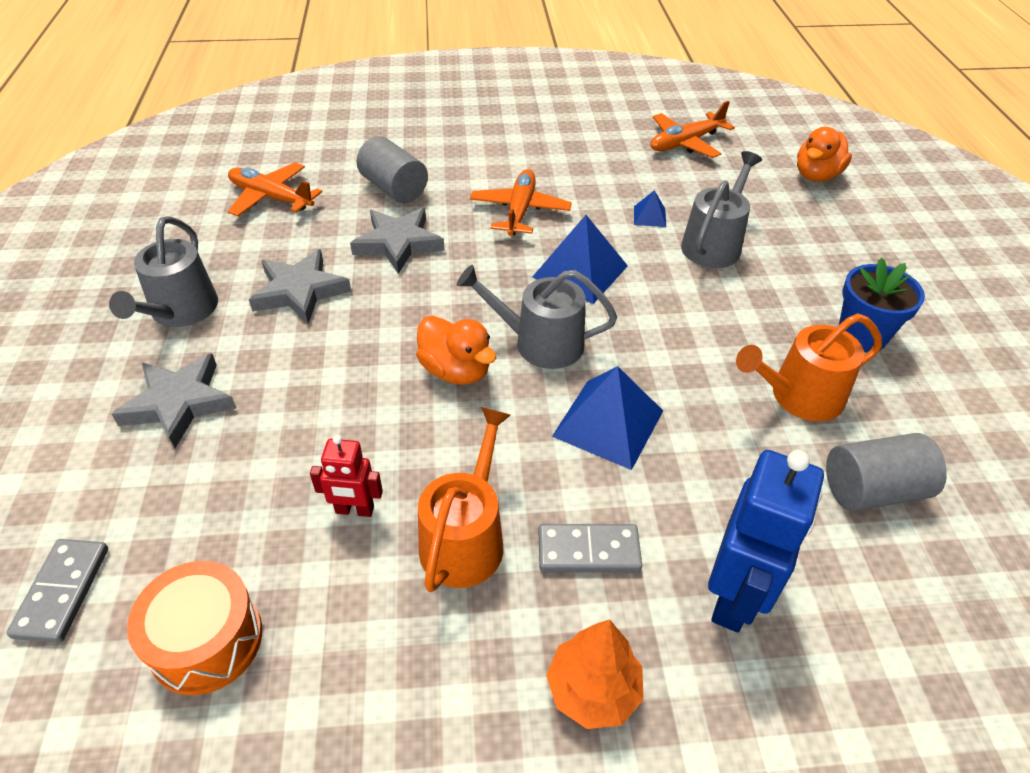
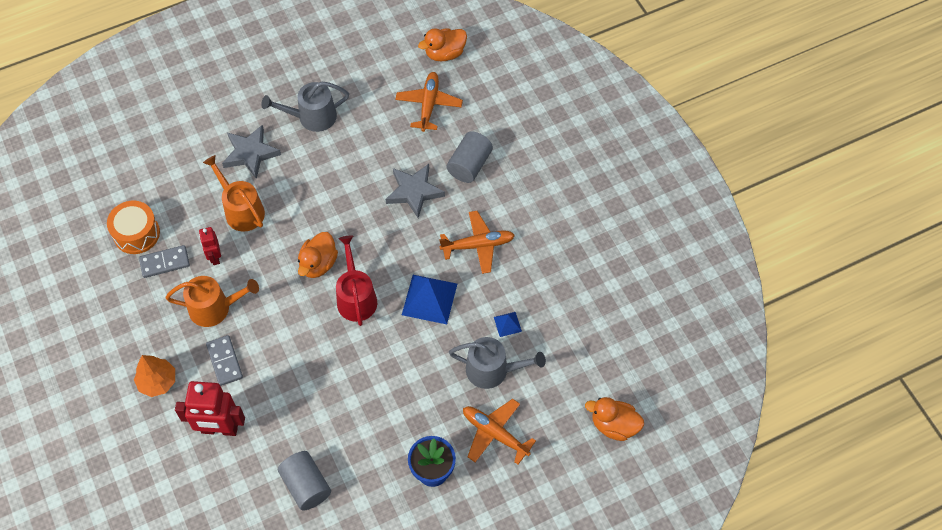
camera: 70 degrees right, 15 degrees up
grey domino [6,539,108,643] -> grey domino moved to [139,245,190,278]
grey star [249,249,351,324] -> none
grey watering can [457,265,617,369] -> red watering can [336,236,377,326]
blue pyramid [552,366,663,470] -> none
orange plane [650,101,735,158] -> orange plane moved to [463,399,536,464]
blue robot [708,450,824,632] -> red robot [175,381,245,436]
orange watering can [736,314,882,421] -> orange watering can moved to [203,155,265,232]
none -> orange duck [418,28,467,61]

